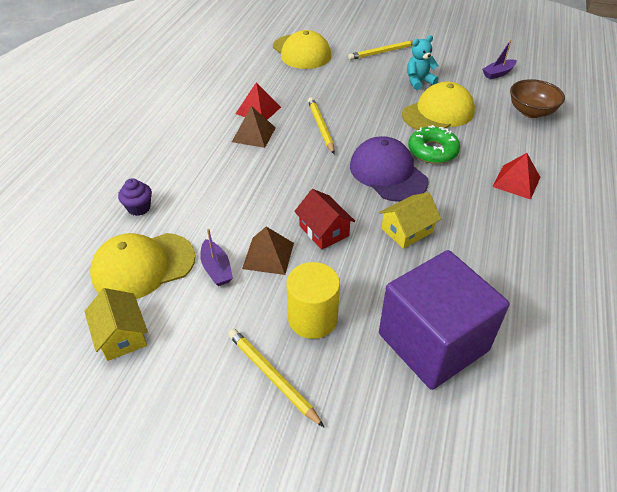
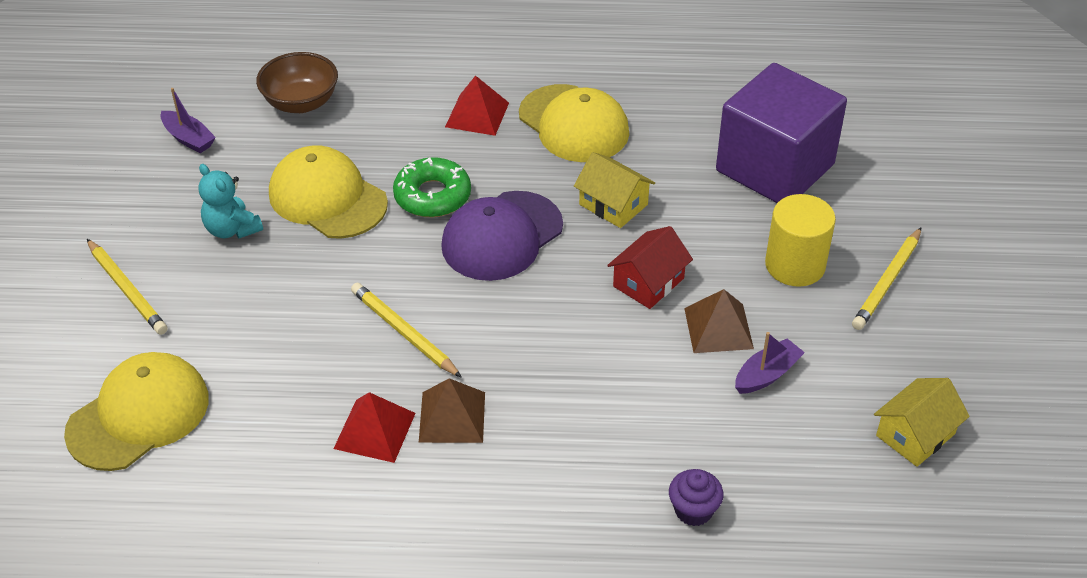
camera: 105 degrees left, 0 degrees up
yellow cap [90,233,196,299] -> yellow cap moved to [519,84,629,162]
yellow pencil [308,97,335,154] -> yellow pencil turned 75 degrees clockwise [351,283,462,378]

